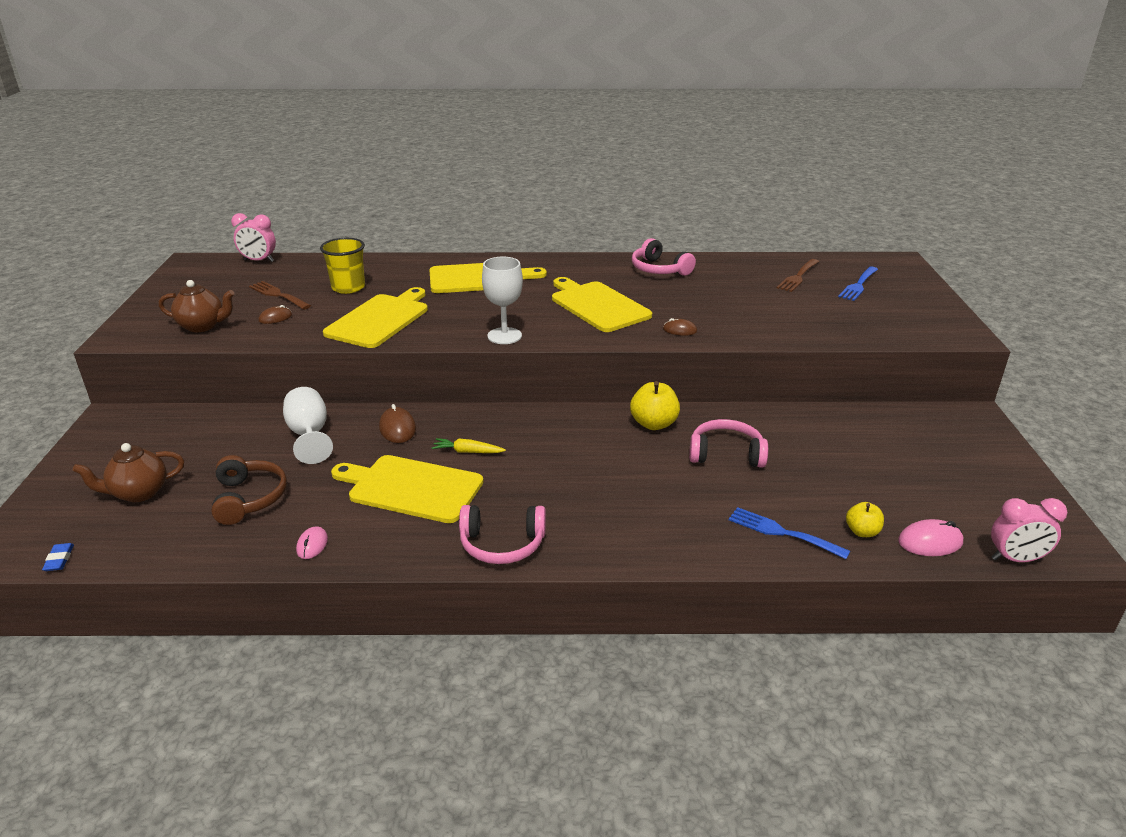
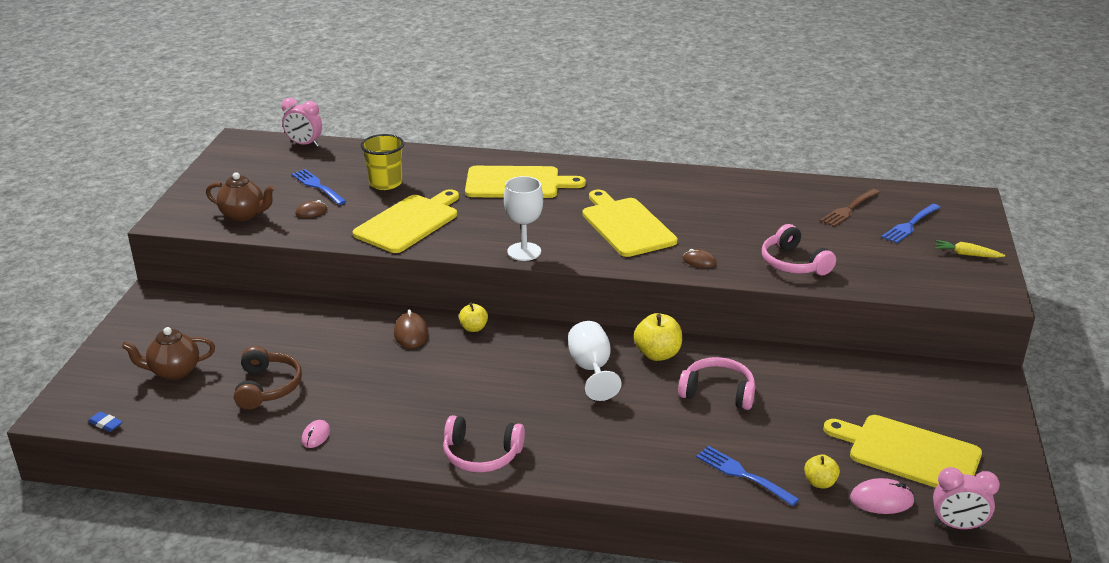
camera: 10 degrees right, 0 degrees up
blue eraser [42,543,74,571] -> blue eraser turned 60 degrees counterclockwise [88,411,123,432]
brown fork [249,281,311,310] -> blue fork [291,169,347,205]
white goblet [283,387,333,464] -> white goblet moved to [568,321,621,401]
yellow cutting board [331,455,483,523] -> yellow cutting board moved to [823,415,982,488]
yellow carrot [432,438,506,453] -> yellow carrot moved to [935,240,1005,258]
pink headphones [632,238,696,276] -> pink headphones moved to [762,224,836,275]
none -> yellow apple [459,303,488,332]

